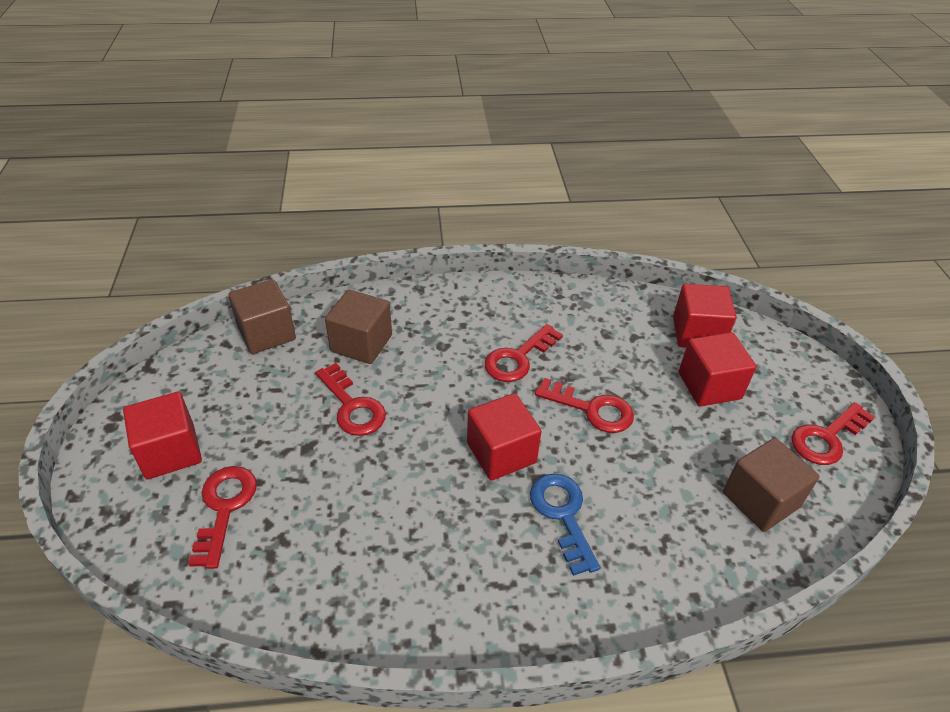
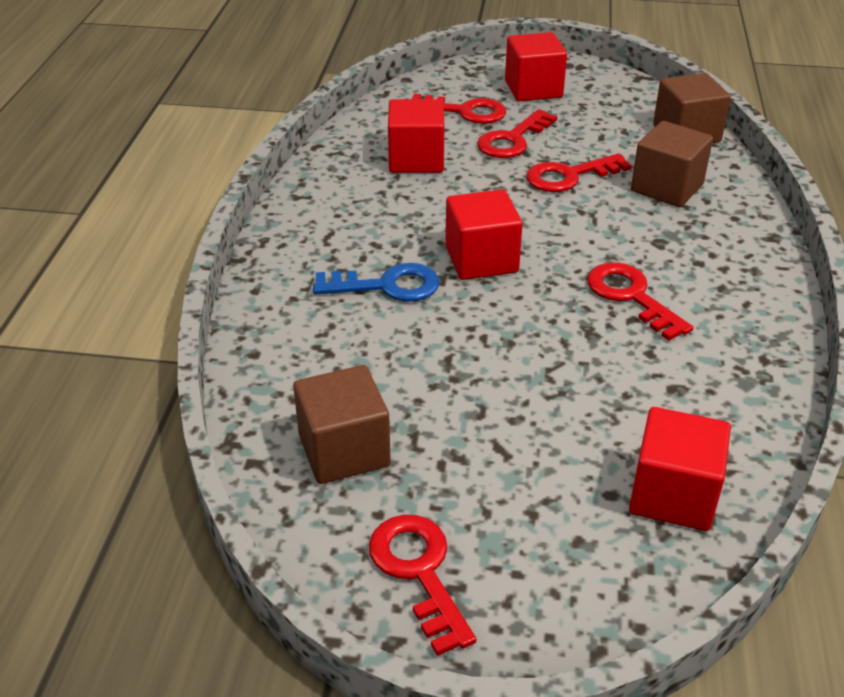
camera: 105 degrees right, 5 degrees down
red key [535,378,634,433] -> red key moved to [477,109,557,158]
red cube [679,332,756,407] -> red cube moved to [388,99,445,173]

